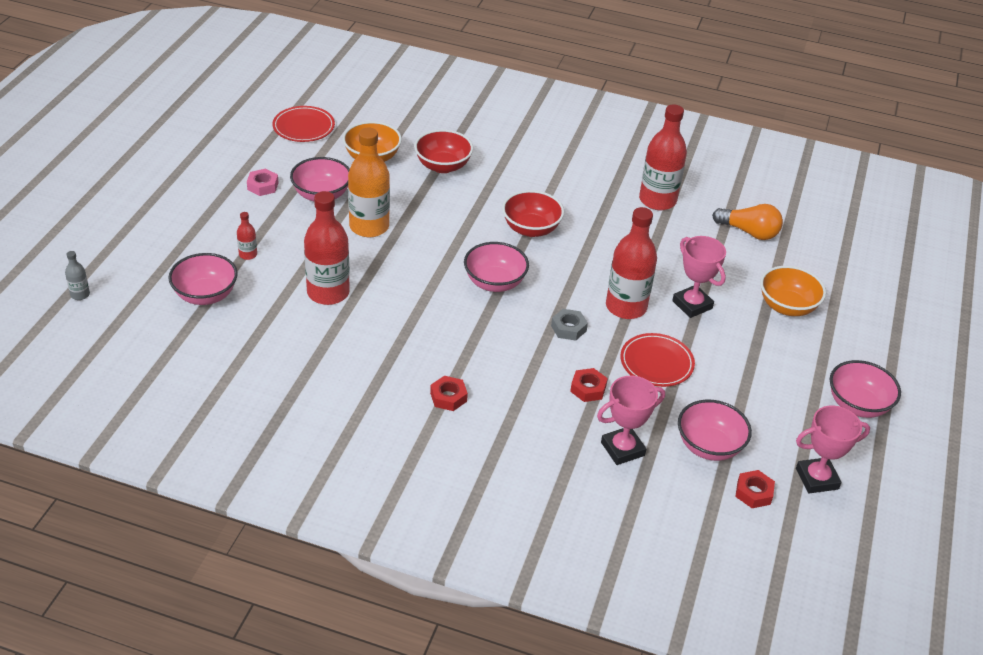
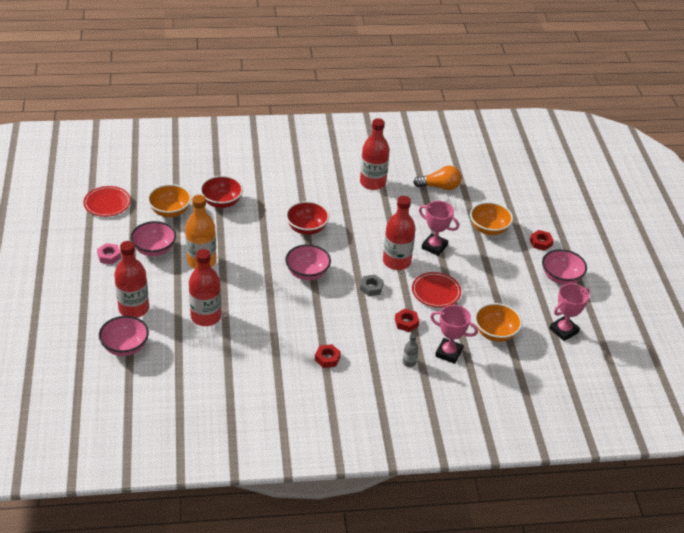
camera: 25 degrees left, 0 degrees up
grey bottle [65,251,90,300] -> grey bottle moved to [403,334,418,367]
red bottle [237,212,257,260] -> red bottle [114,241,149,318], size x2.27
pink trophy [597,376,665,465] -> pink trophy turned 75 degrees clockwise [430,305,478,364]
pink bowl [678,400,752,461] -> orange bowl [475,303,522,342]
red nut [735,470,775,508] -> red nut moved to [530,230,554,251]

